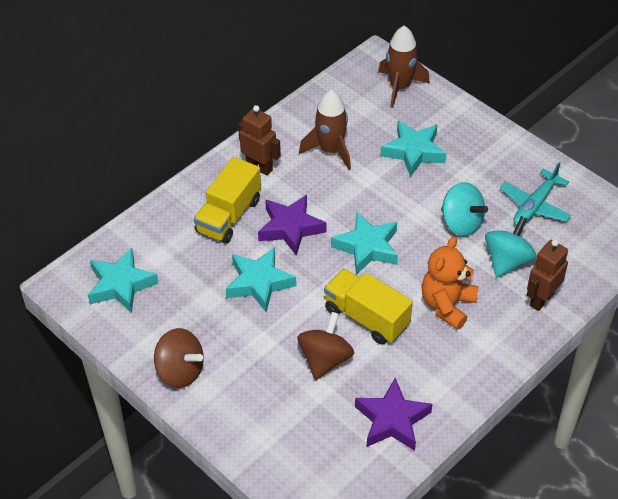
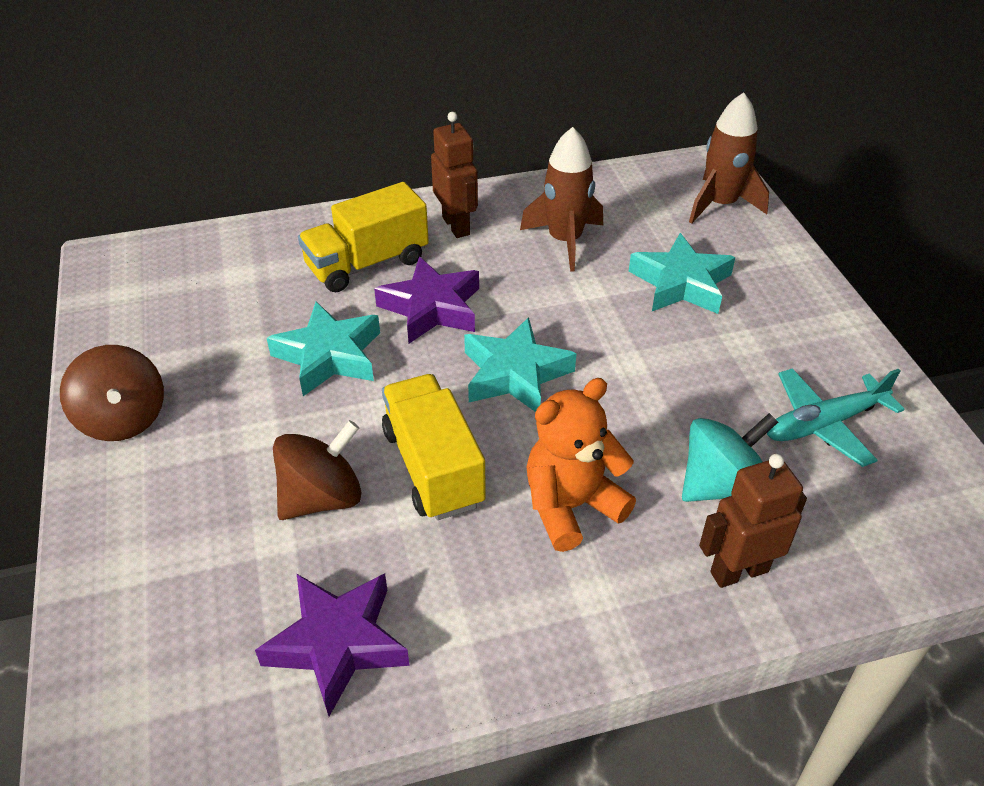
camera: 30 degrees right, 5 degrees down
turquoise star [88,248,158,313] -> none
turquoise spinning top [441,182,488,236] -> none

